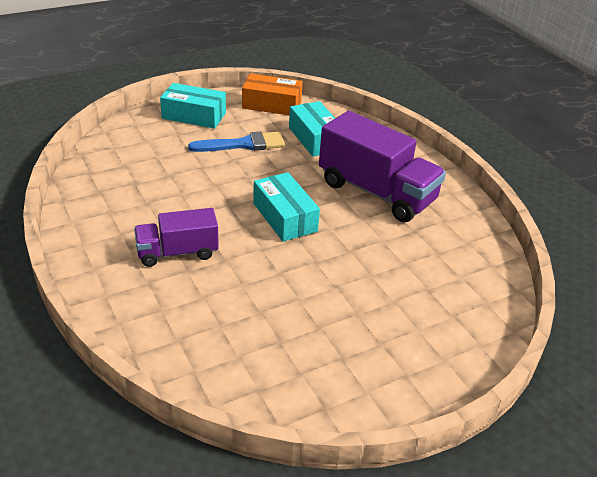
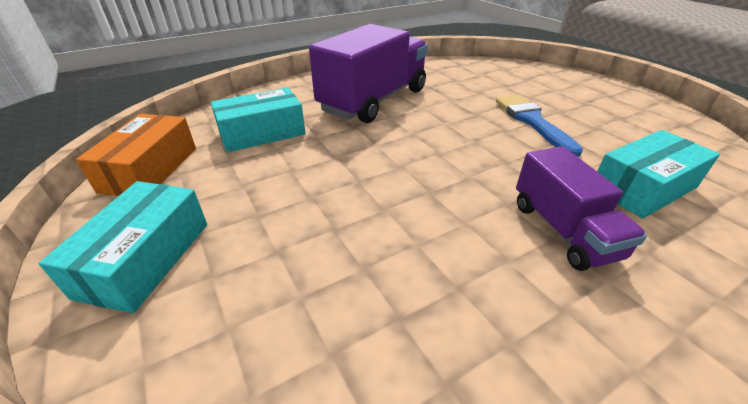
camera: 90 degrees left, 0 degrees up
blue brush [188,132,285,152] -> blue brush moved to [496,95,583,157]
turquoise box [253,172,320,242] -> turquoise box moved to [597,130,720,219]

